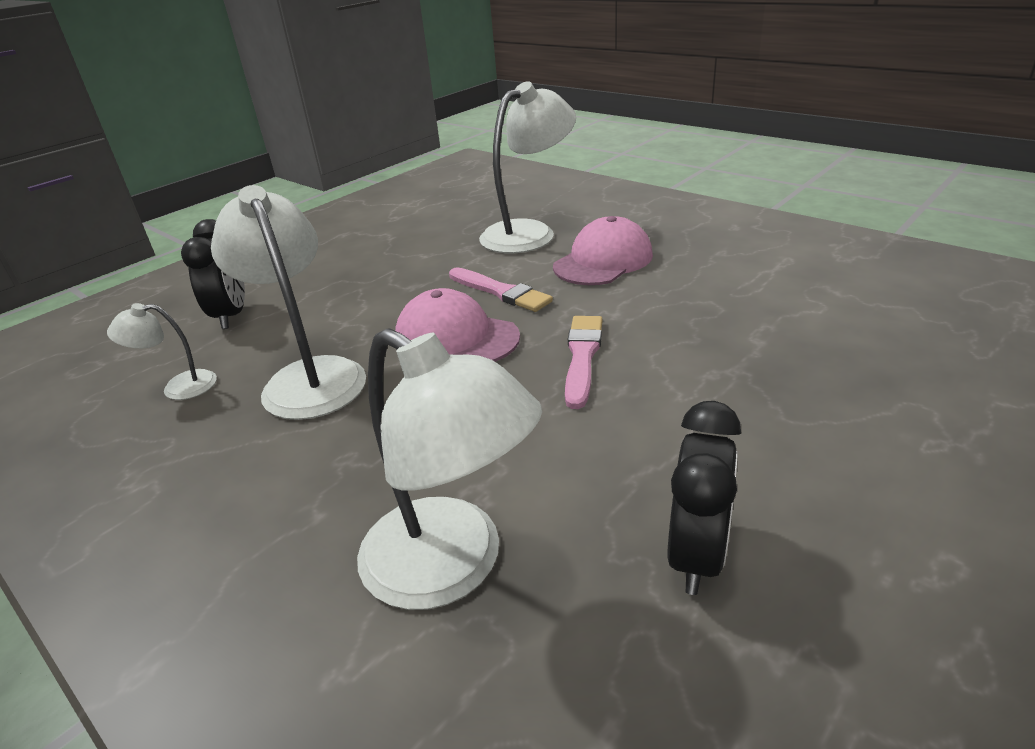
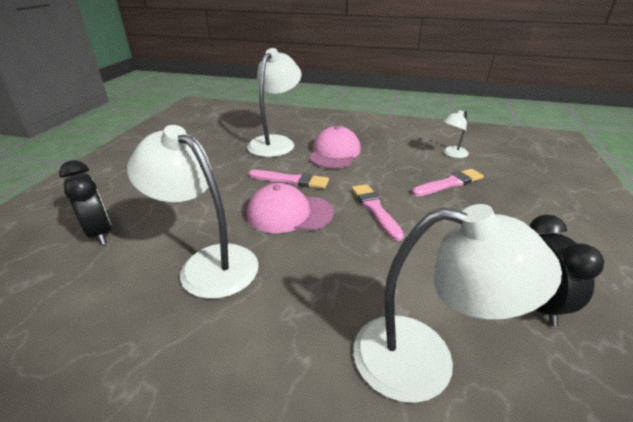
camera: 30 degrees left, 0 degrees up
white lamp [107,303,217,400] -> white lamp moved to [443,109,469,158]
none -> pink brush [412,169,484,196]

